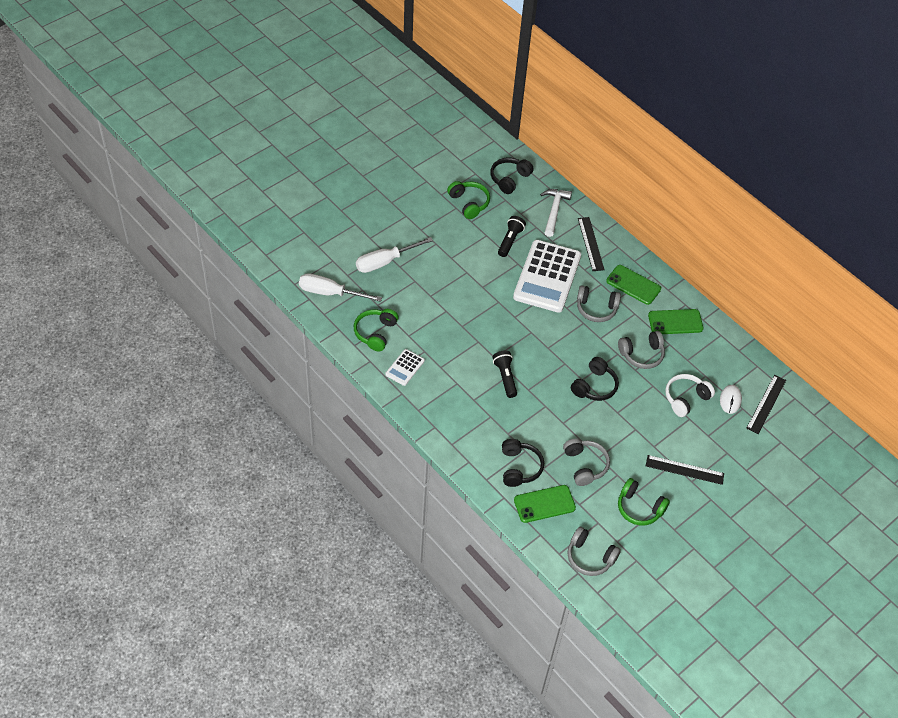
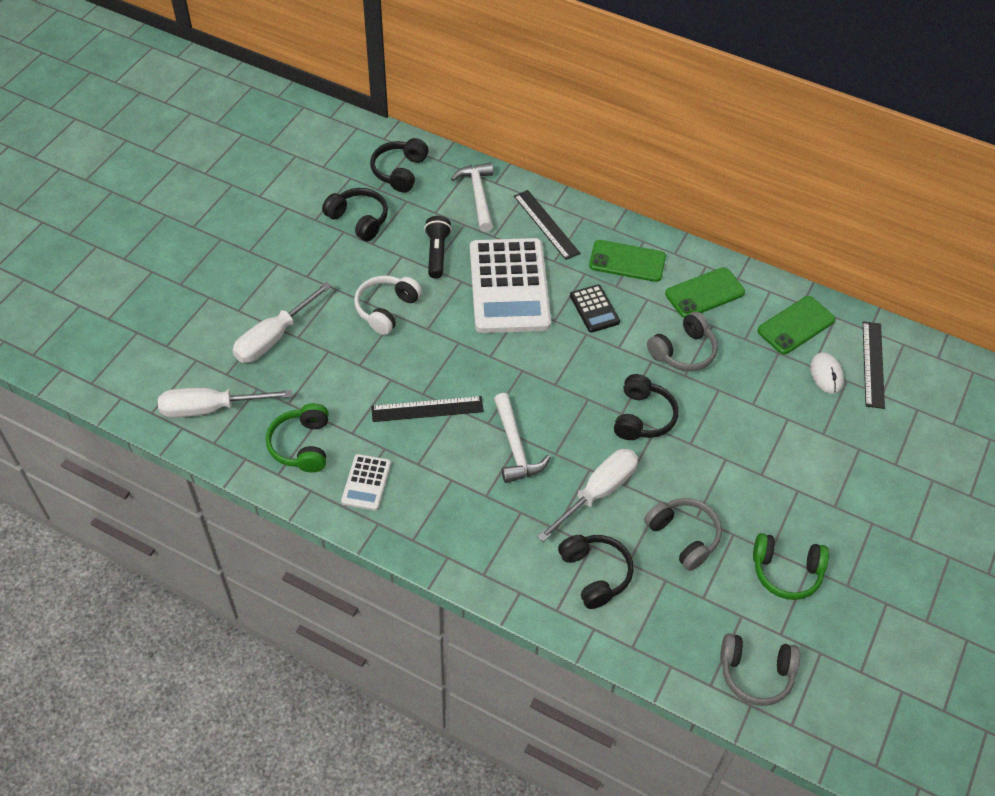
camera: 20 degrees left, 0 degrees up
green headphones [447,181,490,219] -> black headphones [322,188,388,241]
black flashlight [492,350,517,398] -> white hammer [494,393,551,483]
green phone [514,485,576,523] -> green phone moved to [758,296,835,354]
grey headphones [577,286,621,322] -> black calculator [570,284,620,333]
black ruler [646,455,724,485] -> black ruler moved to [371,396,484,422]
white headphones [665,374,715,417] -> white headphones moved to [354,276,422,335]
none -> white screwdriver [537,449,638,542]

